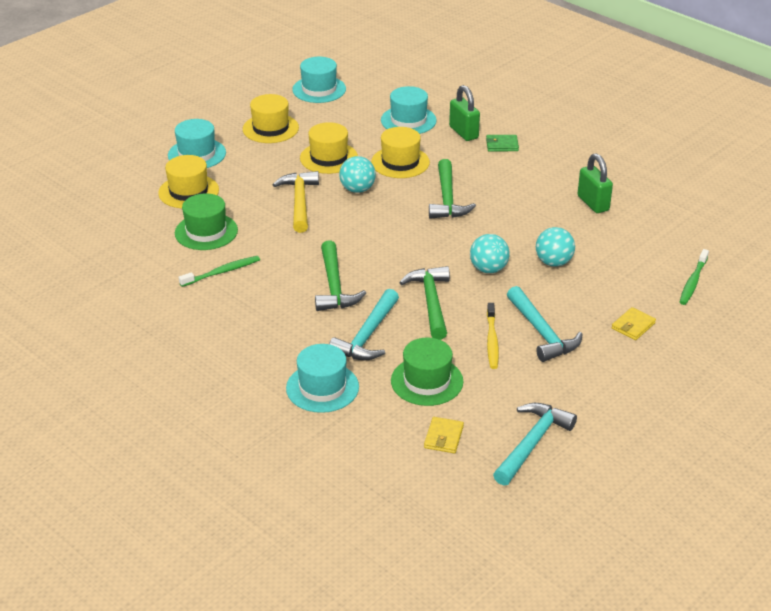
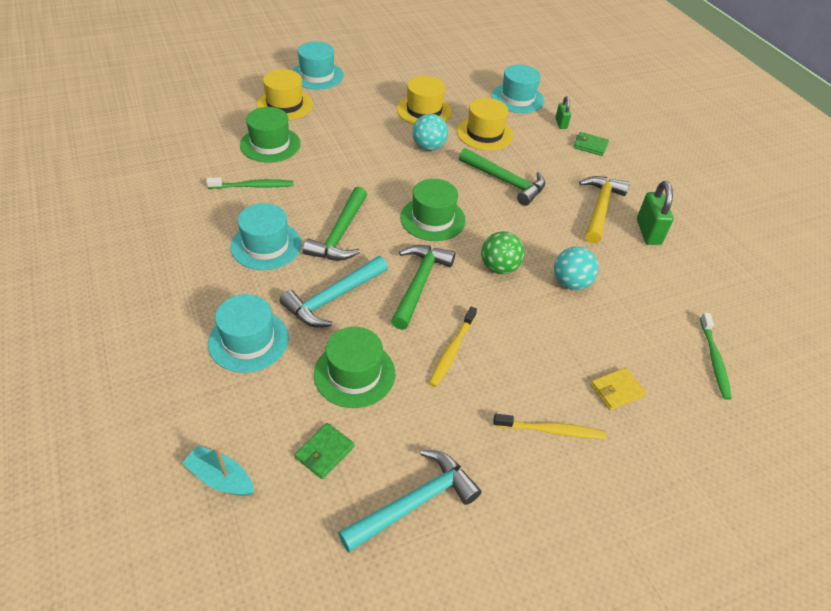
camera: 20 degrees right, 10 degrees up
yellow hat [243,94,299,143] -> none
yellow hammer [273,171,319,233] -> yellow hammer moved to [579,176,630,244]
turquoise hat [292,57,346,103] -> turquoise hat moved to [231,203,301,270]
yellow wallet [424,417,464,453] -> green wallet [295,423,354,479]
green hammer [429,159,476,219] -> green hammer turned 75 degrees counterclockwise [459,148,545,206]
green padlock [449,85,480,141] -> green padlock [555,96,571,129], size x0.58
turquoise ball [470,234,510,273] -> green ball [481,231,524,274]
turquoise hammer [507,286,583,362] -> none
green toothbrush [680,249,709,305] -> green toothbrush turned 45 degrees counterclockwise [700,312,732,400]
none -> turquoise boat [182,445,254,496]
none -> green hat [400,179,466,241]
none -> yellow toothbrush [493,414,606,439]

